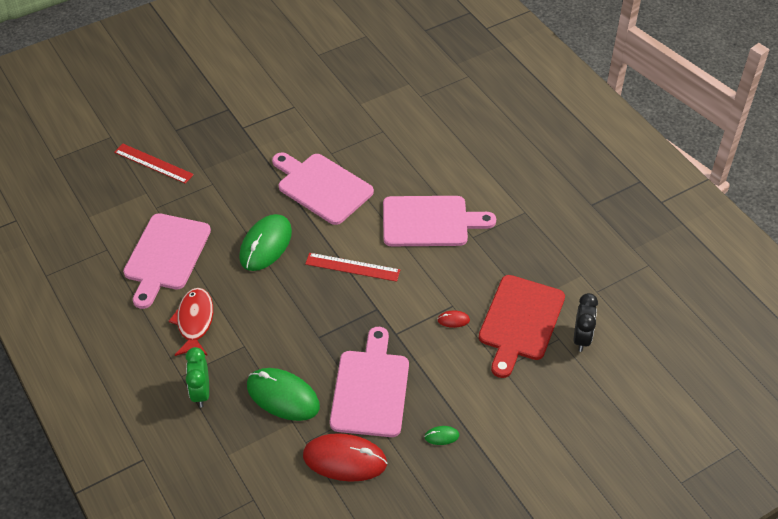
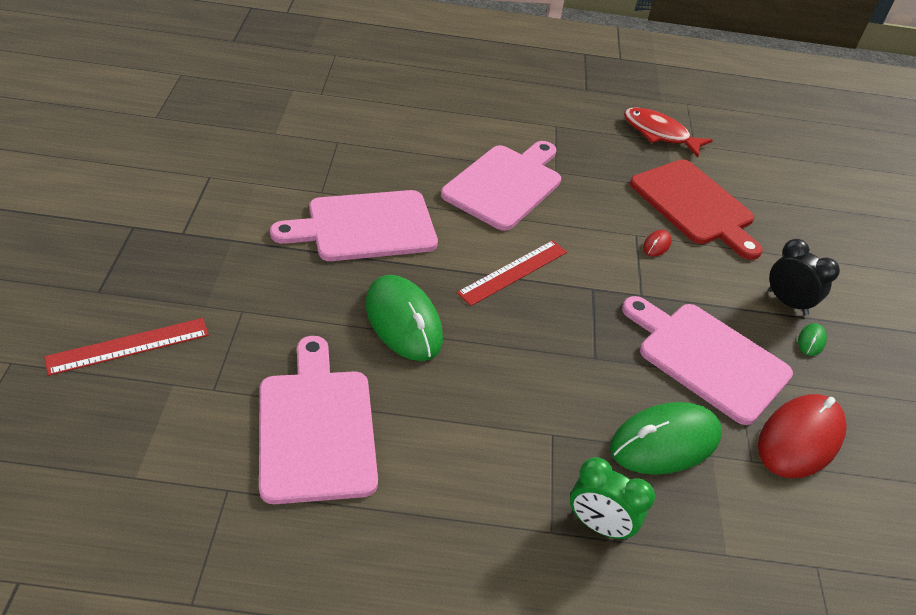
camera: 60 degrees left, 5 degrees down
pink cutting board [123,213,211,309] -> pink cutting board turned 150 degrees counterclockwise [259,336,378,504]
red fish [169,288,213,356] -> red fish moved to [624,107,713,157]
black clock [574,293,598,352] -> black clock moved to [768,239,840,316]

